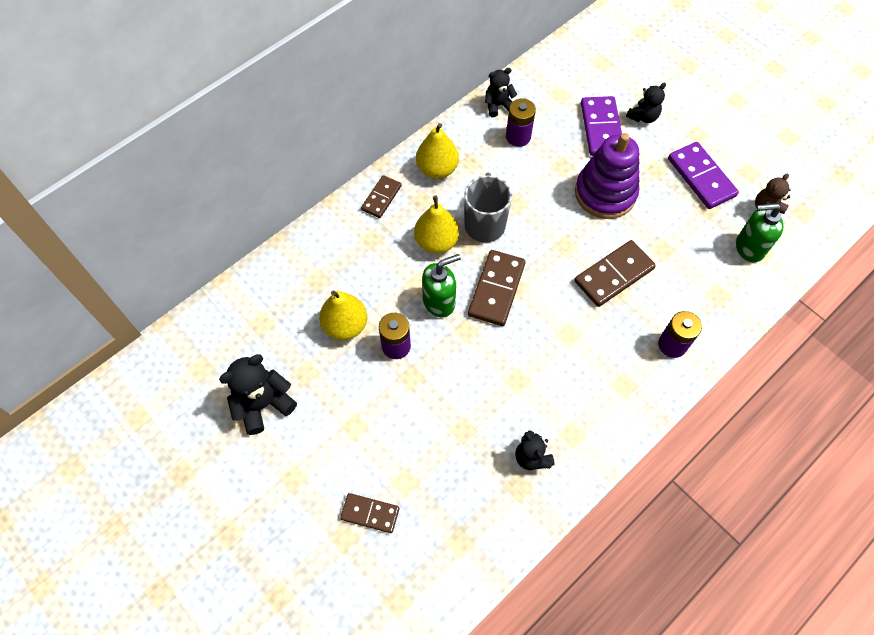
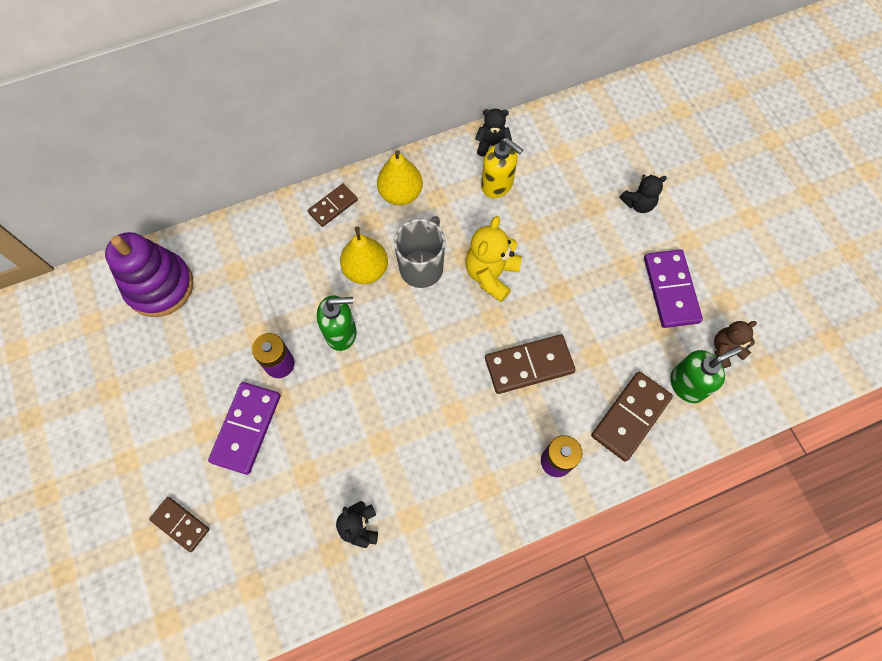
camera: 20 degrees right, 5 degrees up
black teddy bear [219,354,297,435] -> none
yellow pear [319,291,367,340] -> none
brown domino [468,250,526,326] -> brown domino moved to [591,372,673,462]
purple battery [506,98,536,147] -> yellow soap dispenser [481,138,523,198]
purple stacking toy [575,133,639,219] -> purple stacking toy moved to [105,232,193,317]
purple domino [581,96,622,156] -> purple domino moved to [208,382,281,475]
green soap dispenser [736,203,783,262] -> green soap dispenser turned 135 degrees clockwise [671,346,742,403]
none -> yellow teddy bear [465,216,522,302]

